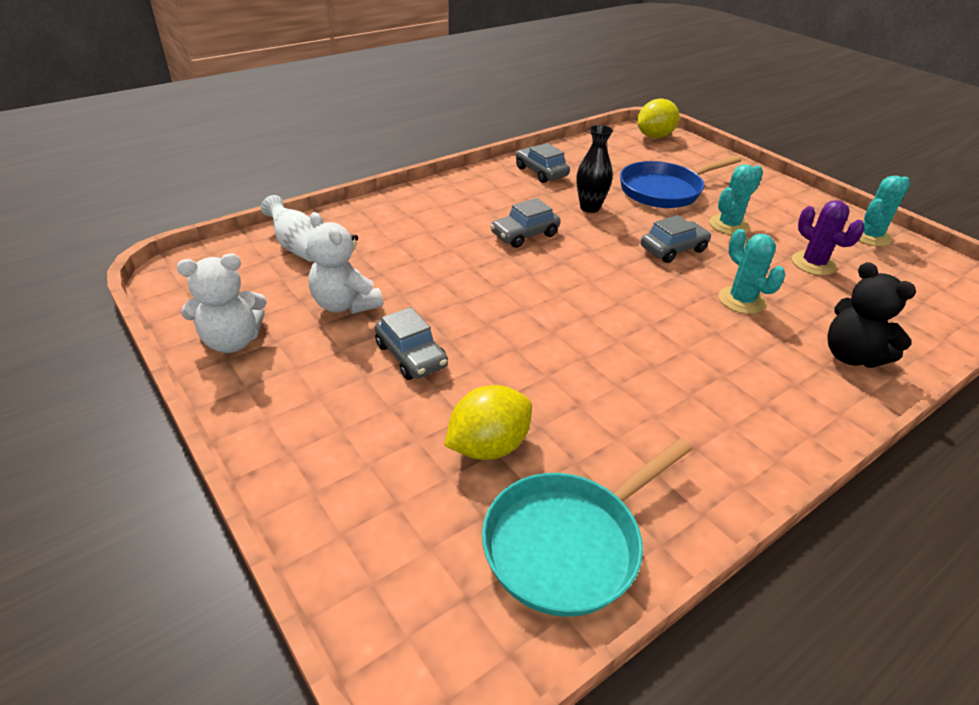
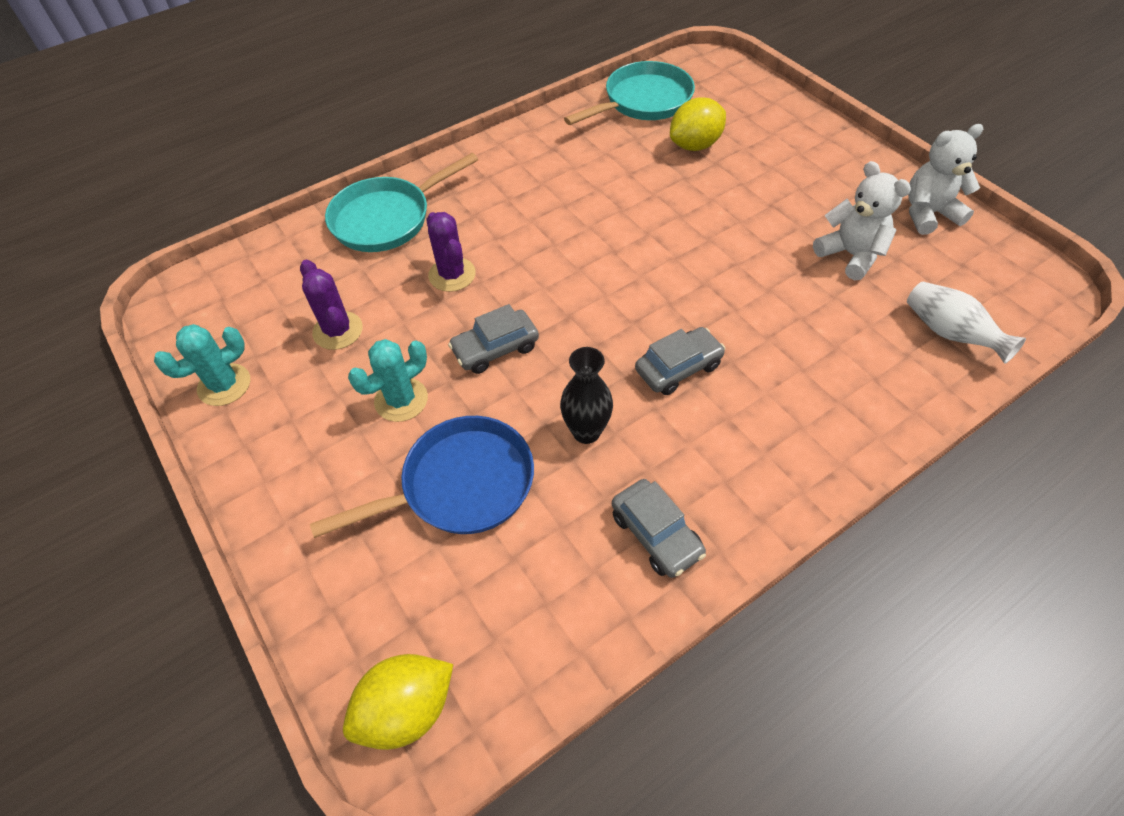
camera: 175 degrees left, 15 degrees up
grey car [375,307,448,380] -> none
turquoise cactus [719,229,786,314] -> purple cactus [426,212,476,292]
black teddy bear [827,262,916,368] -> turquoise pan [325,153,478,252]

